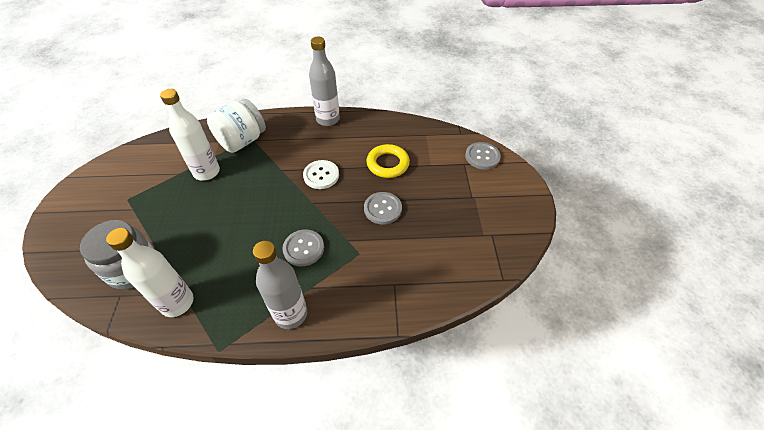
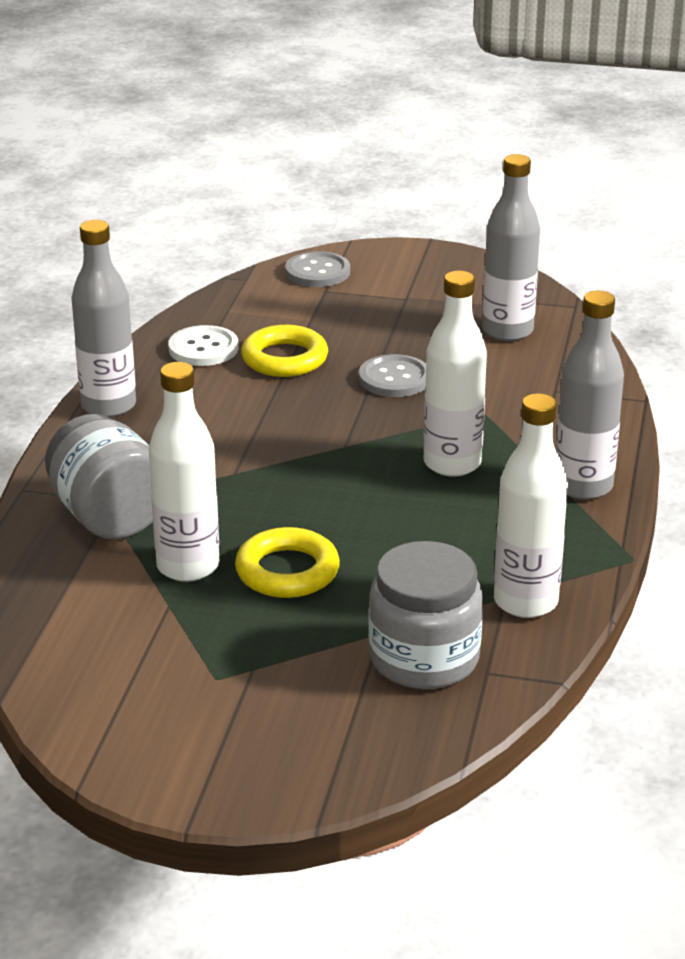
camera: 75 degrees left, 20 degrees down
white jar [207,99,266,153] -> grey jar [45,414,153,539]
grey button [282,229,324,266] -> white bottle [423,271,487,477]
white button [303,160,339,189] -> white button moved to [168,325,239,366]
none -> yellow ring [235,527,340,598]
none -> grey bottle [482,154,540,341]

